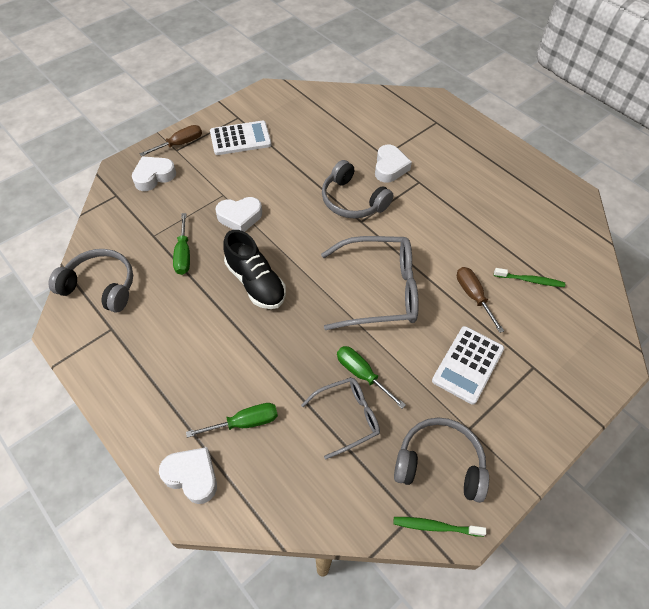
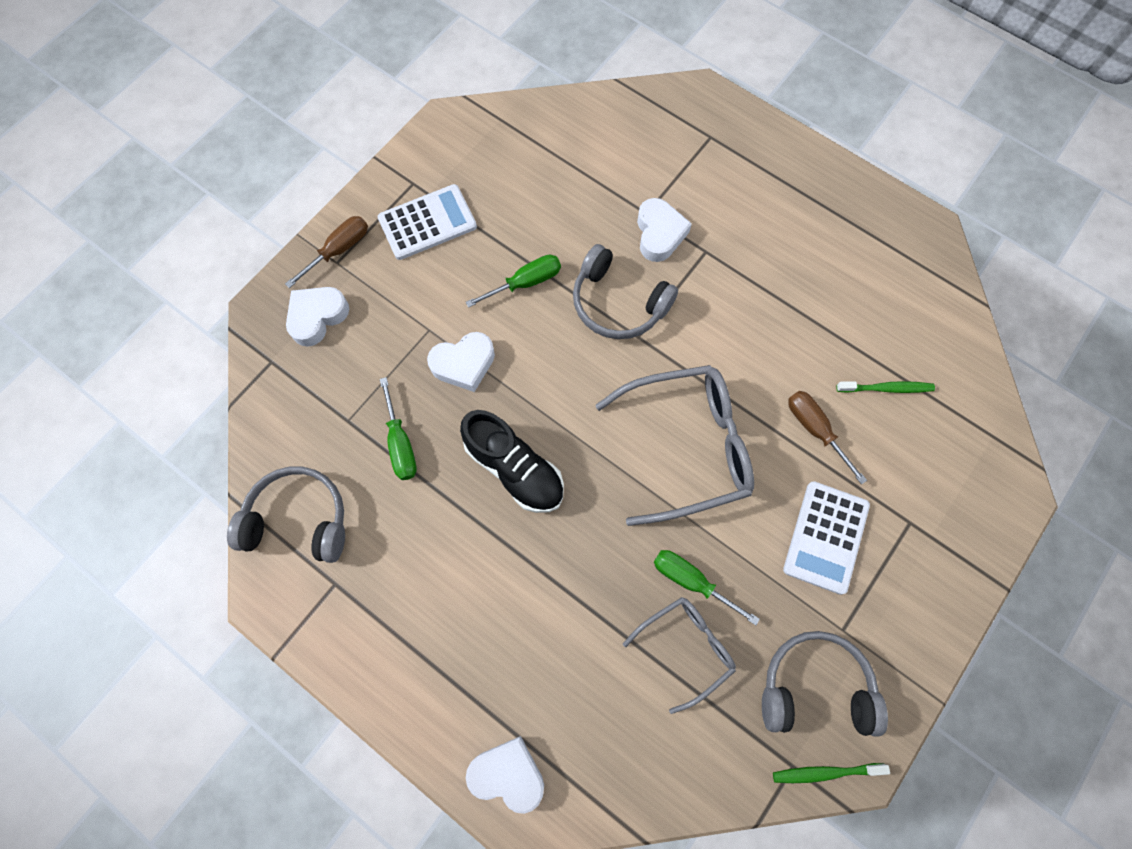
camera: 10 degrees left, 15 degrees up
green screwdriver [186,403,278,438] -> green screwdriver moved to [465,255,561,308]

